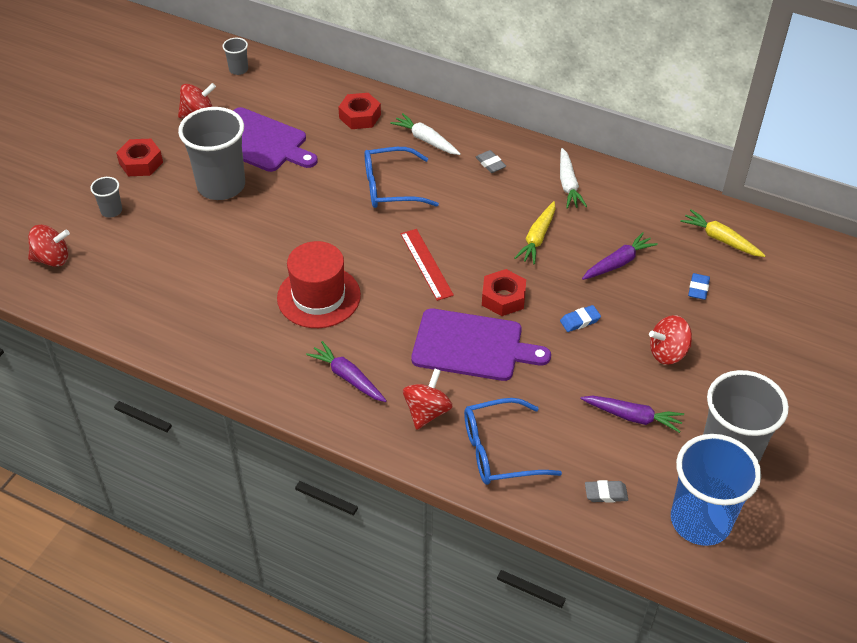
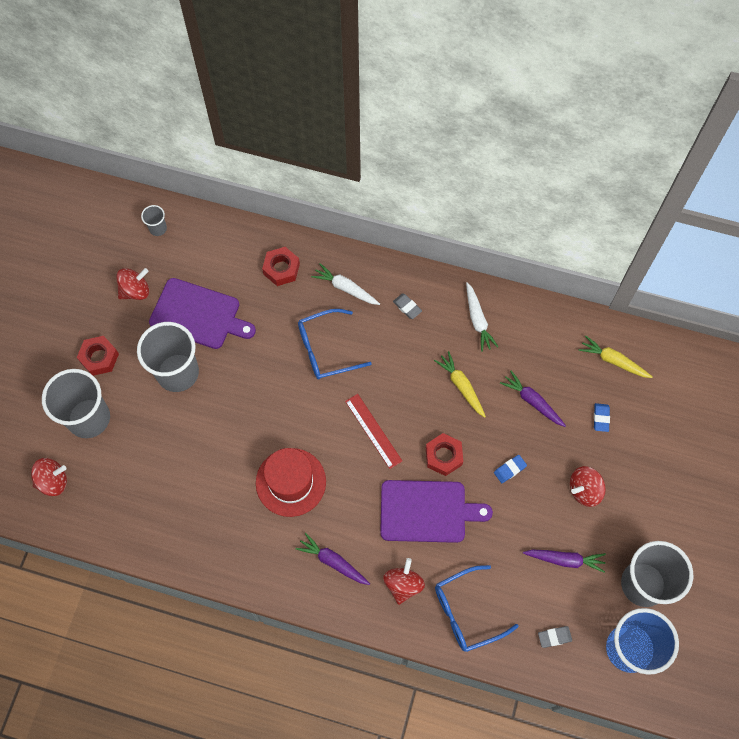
camera: 10 degrees left, 20 degrees up
grey cup [90,177,122,217] -> grey cup [42,369,110,438], size x2.28
yellow carrot [514,201,555,265] -> yellow carrot turned 135 degrees clockwise [434,351,486,418]
purple carrot [582,232,658,280] -> purple carrot turned 90 degrees counterclockwise [500,371,566,427]

